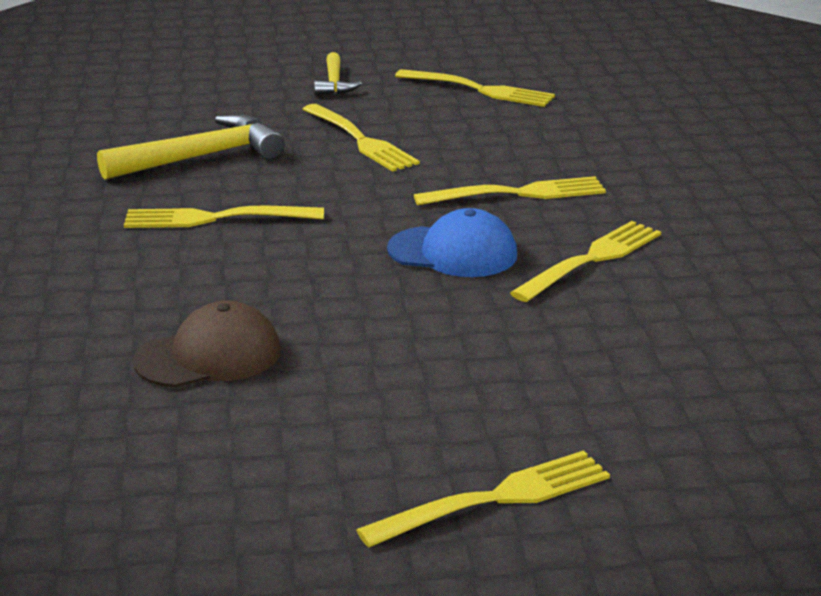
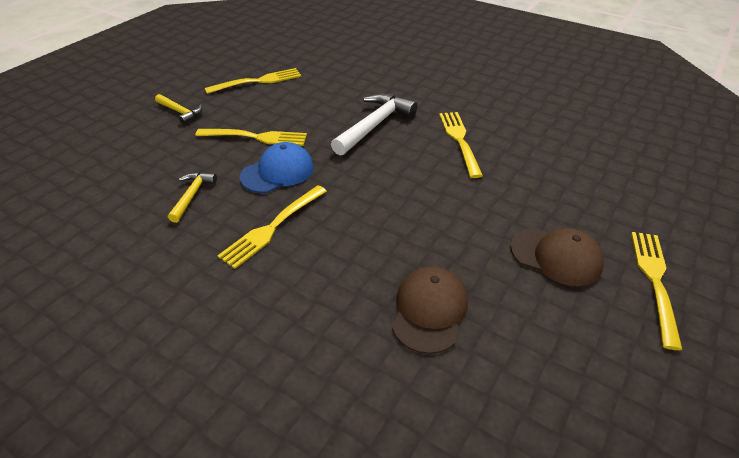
camera: 50 degrees left, 15 degrees up
yellow hammer [97,114,285,180] -> yellow hammer [168,172,217,223], size x0.56
blue cap [387,208,517,277] -> blue cap moved to [240,142,314,193]
yellow fork [414,176,606,205] -> white hammer [331,94,417,156]
none -> brown cap [510,228,604,286]

